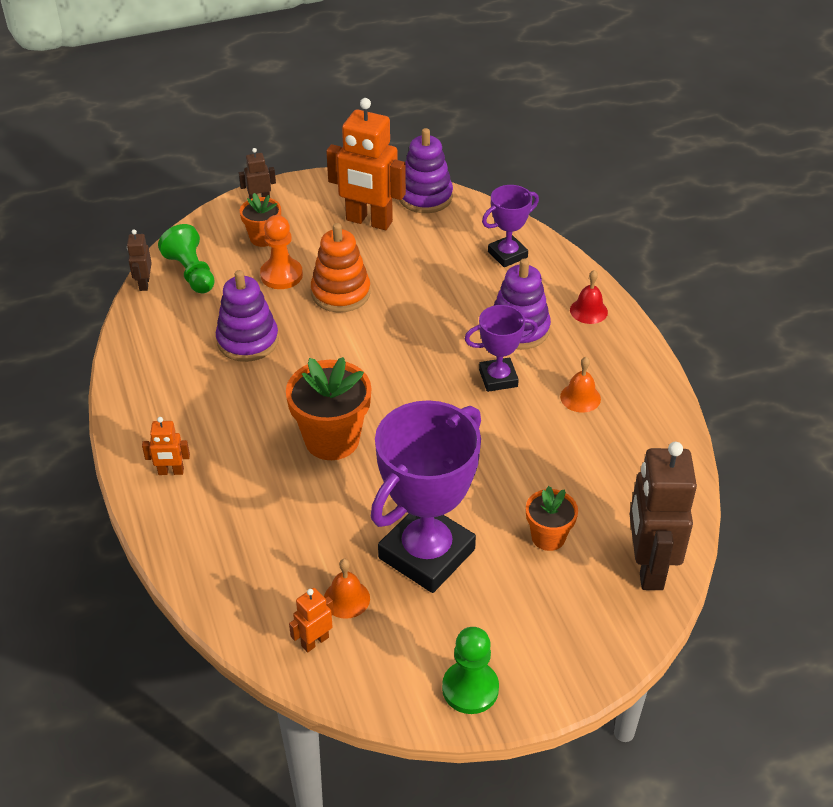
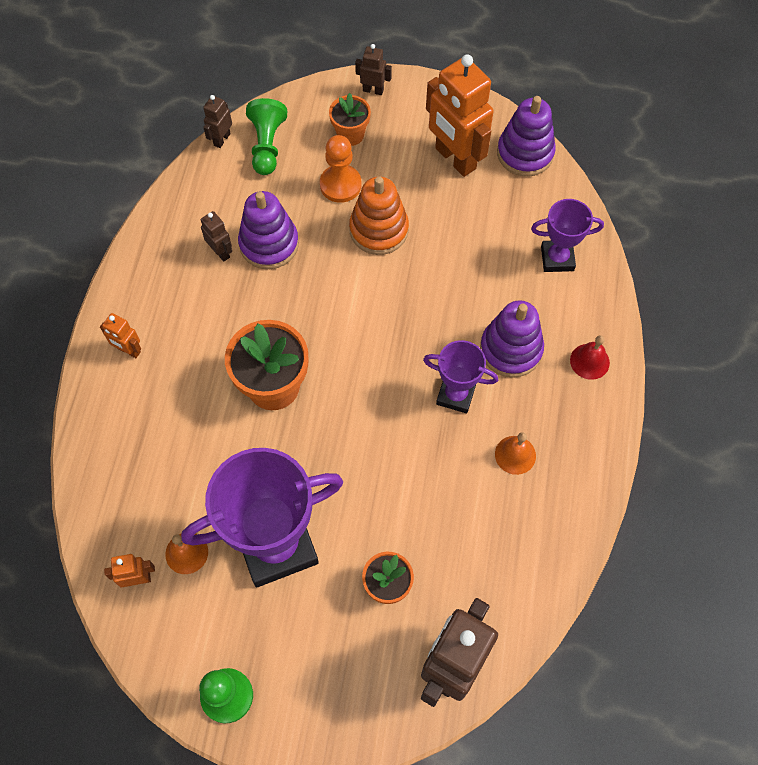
camera: 30 degrees right, 20 degrees up
none -> brown robot [201,211,232,262]

